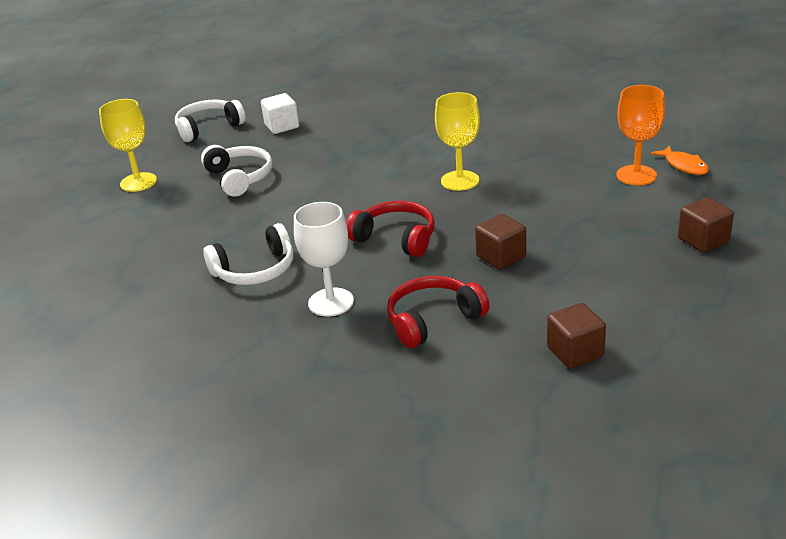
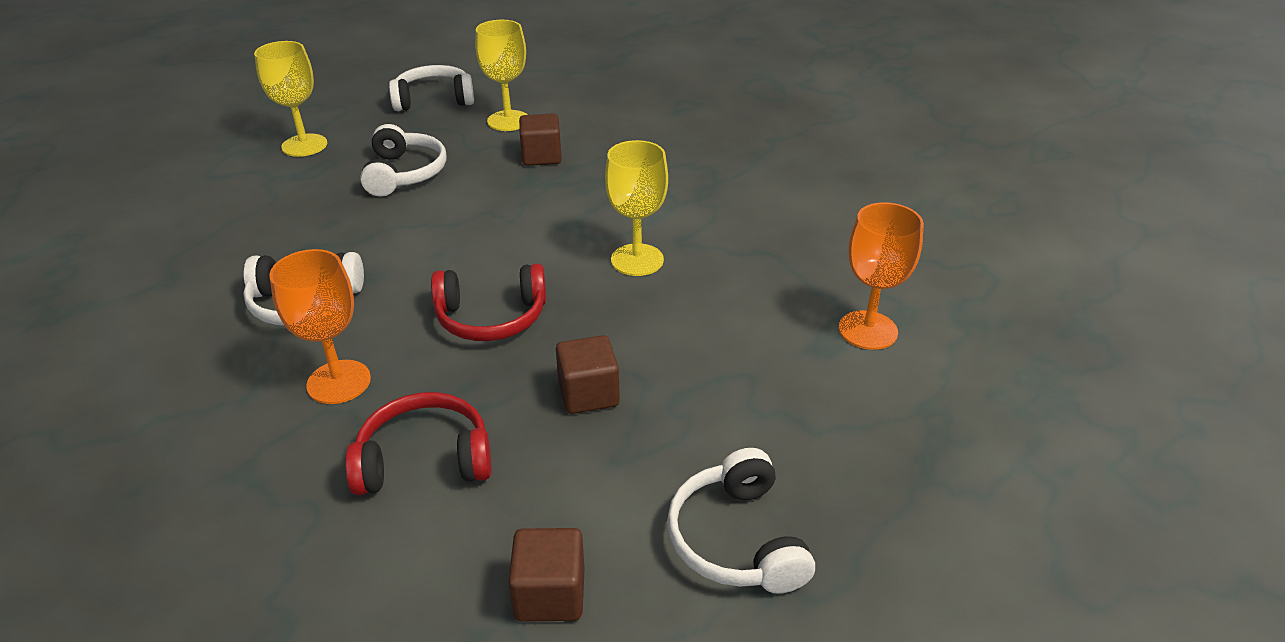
camera: 20 degrees right, 5 degrees up
white cube [261,93,299,134] -> yellow goblet [475,20,528,131]
white goblet [294,202,354,316] -> orange goblet [269,249,371,404]
red headphones [346,201,435,257] -> red headphones turned 120 degrees clockwise [431,264,546,341]
orange fish [651,145,709,175] -> none
brown cube [678,197,734,253] -> brown cube moved to [519,113,562,166]
none -> white headphones [667,448,815,593]

